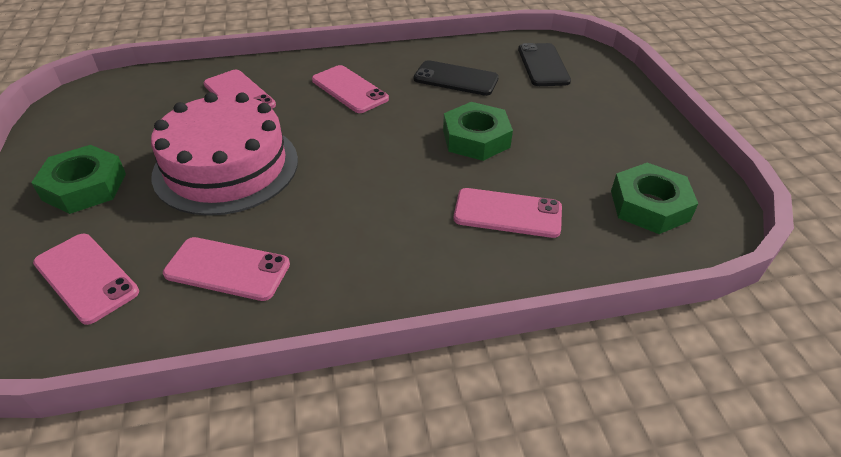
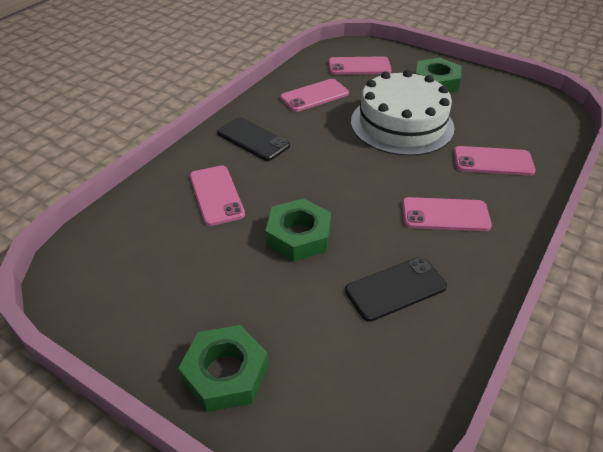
camera: 135 degrees right, 0 degrees up
pink cake [151,92,298,216] -> white cake [351,70,455,156]
pink phone [454,188,562,238] -> pink phone turned 75 degrees counterclockwise [190,166,245,226]
black phone [518,43,571,86] -> black phone moved to [217,117,290,161]
green nut [611,163,698,234] -> green nut moved to [178,325,268,412]

